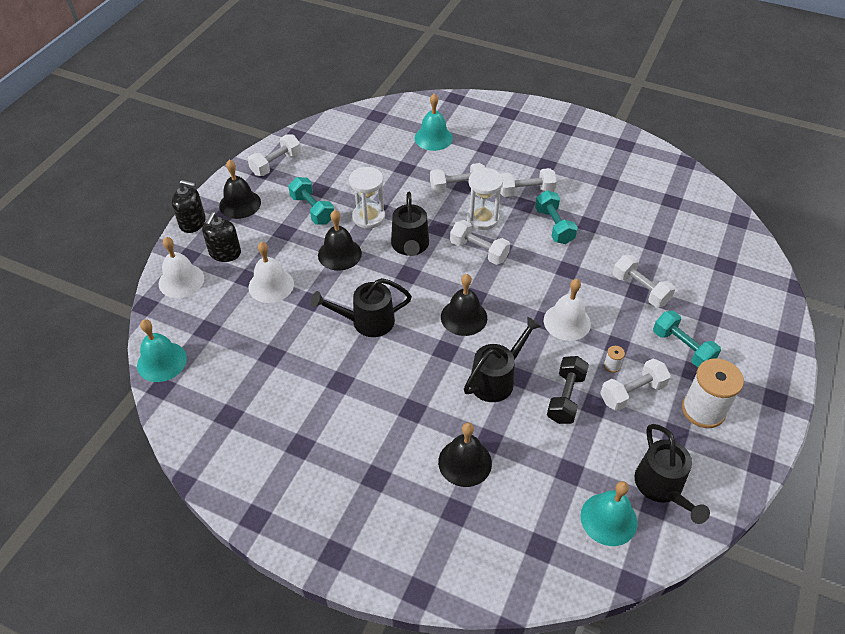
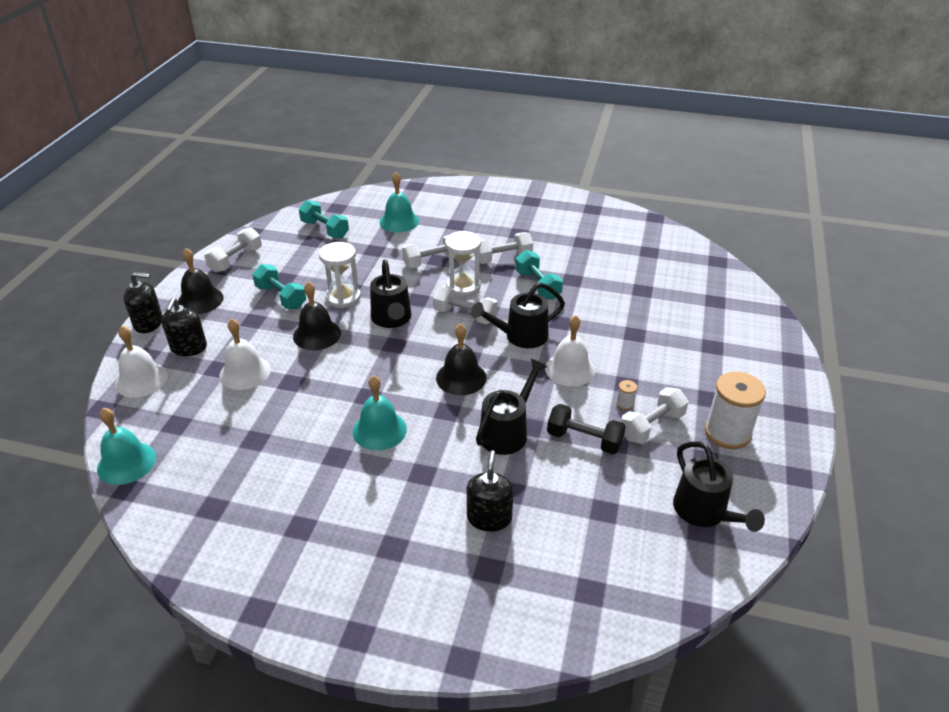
camera: 10 degrees left, 10 degrees down
black watering can [311,278,412,337] -> black watering can moved to [471,282,565,348]
black bell [438,423,492,487] -> black soap dispenser [467,450,513,532]
black dumbbell [547,356,589,424] -> black dumbbell turned 75 degrees counterclockwise [547,404,626,454]
turquoise bell [580,481,637,546] -> turquoise bell moved to [353,375,407,451]
white dumbbell [613,255,675,307] -> none
turquoise dumbbell [653,311,721,367] -> turquoise dumbbell moved to [299,200,349,239]

